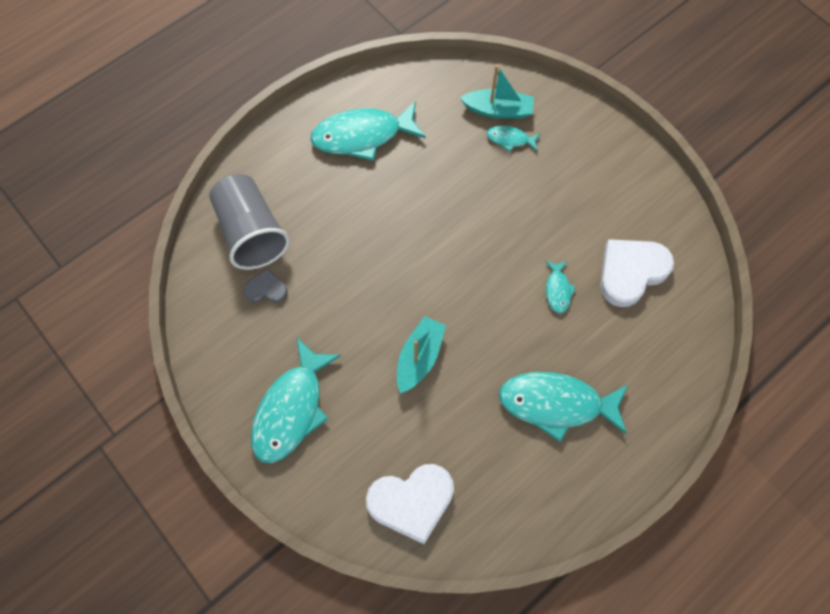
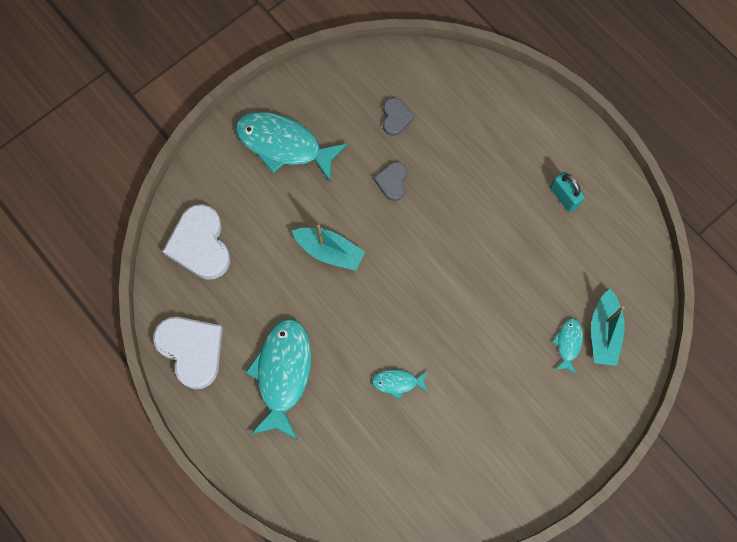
camera: 90 degrees right, 5 degrees up
grey cup [209,174,290,270] -> none
turquoise fish [310,101,426,161] -> turquoise padlock [550,172,585,212]
white heart [600,239,674,307] -> white heart moved to [153,317,223,389]
none -> grey heart [374,162,407,201]

